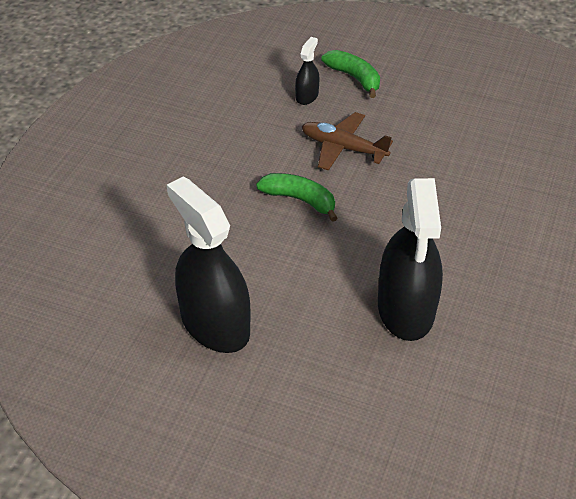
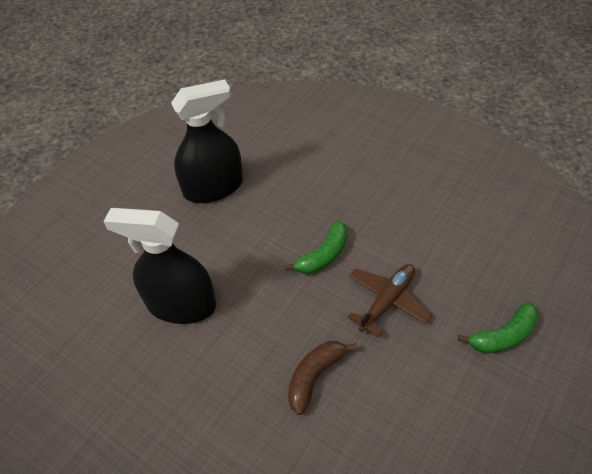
camera: 105 degrees right, 5 degrees up
black spray bottle [295,37,319,105] -> none
none -> brown banana [288,341,357,415]

